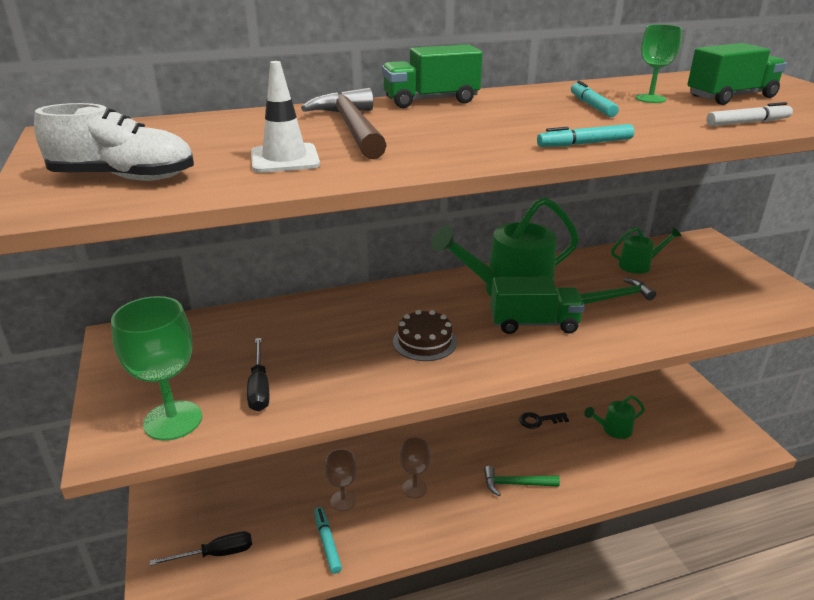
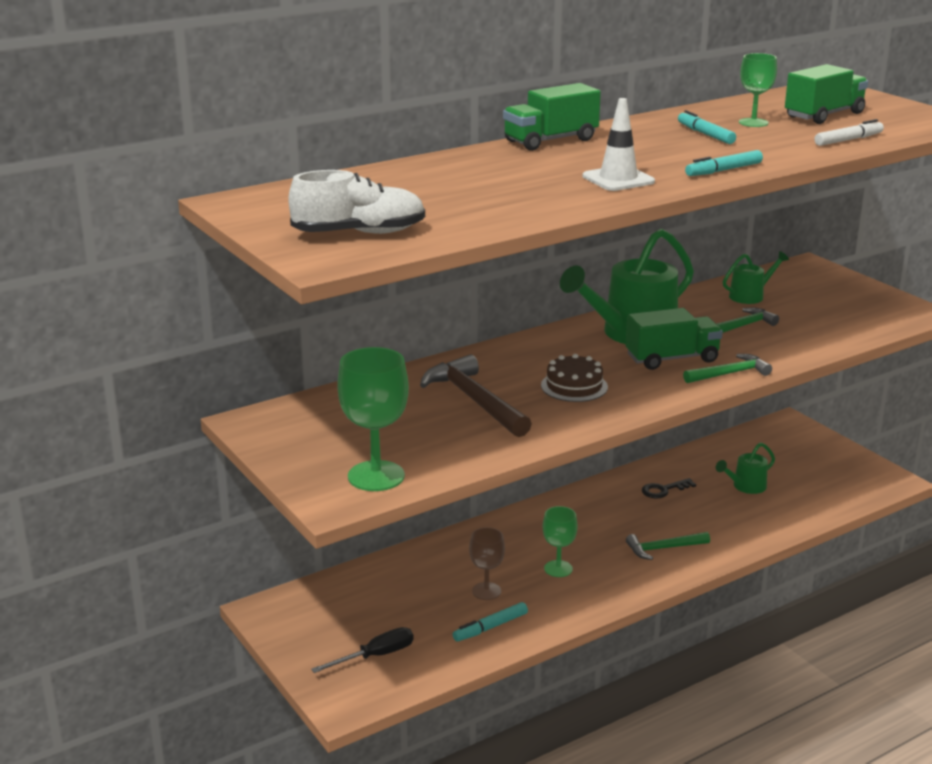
camera: 15 degrees left, 5 degrees down
black screwdriver [247,338,269,411] -> none
white traffic cone [251,61,320,173] -> white traffic cone moved to [583,98,655,191]
brown hammer [301,88,387,159] -> brown hammer moved to [420,354,532,437]
turquoise marker [314,507,342,574] -> turquoise marker turned 90 degrees counterclockwise [453,602,528,642]
brown goblet [400,437,431,498] -> green goblet [543,506,578,577]
none -> green hammer [683,354,772,383]

